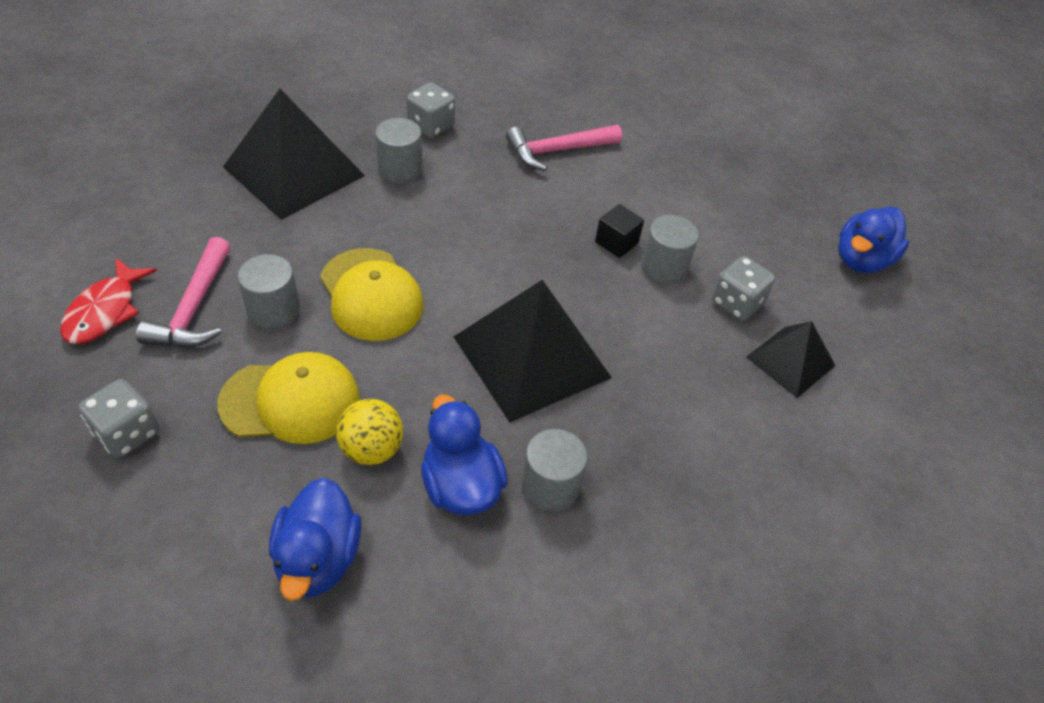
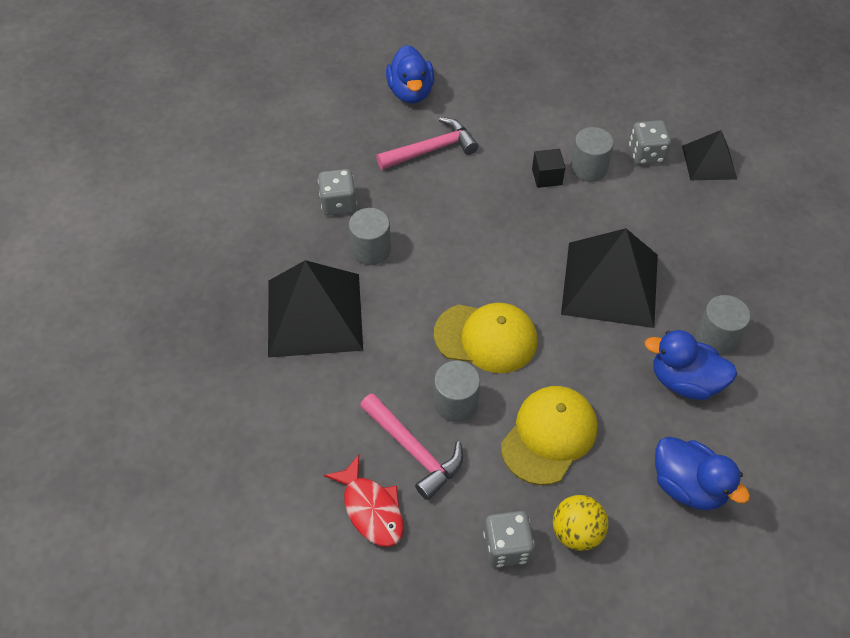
camera: 45 degrees left, 5 degrees up
yellow ball [336,399,403,465] -> yellow ball moved to [553,495,608,551]
pink hammer [506,125,622,171] -> pink hammer turned 135 degrees counterclockwise [376,117,478,170]
blue duck [838,206,909,273] -> blue duck moved to [386,45,434,104]

